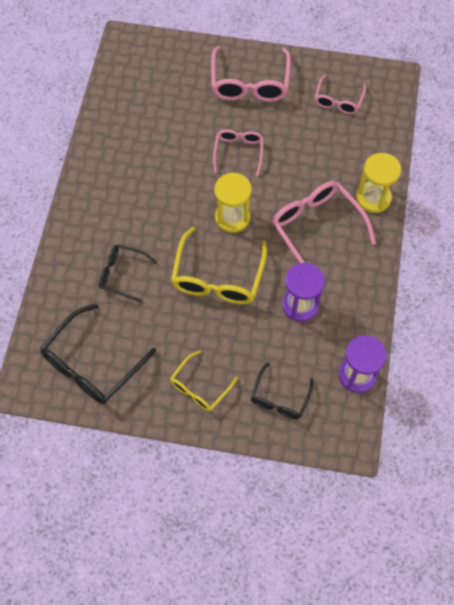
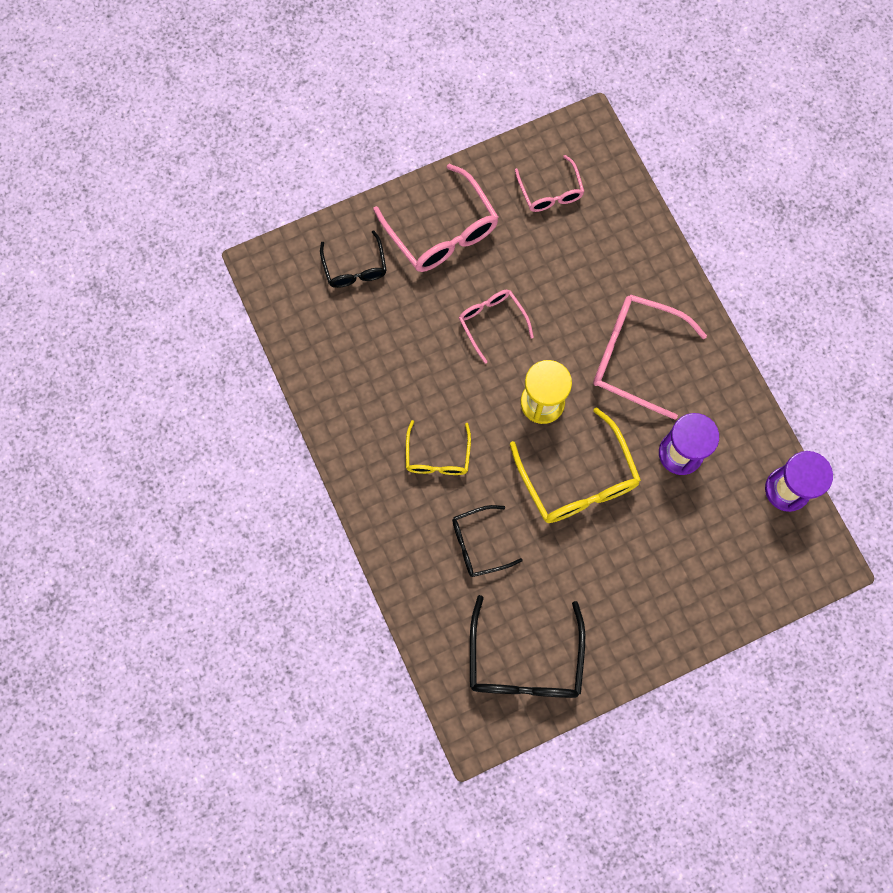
camera: 35 degrees left, 10 degrees up
yellow glasses [170,350,238,411] -> yellow glasses moved to [406,420,471,475]
black glasses [251,362,314,419] -> black glasses moved to [320,230,386,288]
yellow hourglass [357,153,401,213] -> none

